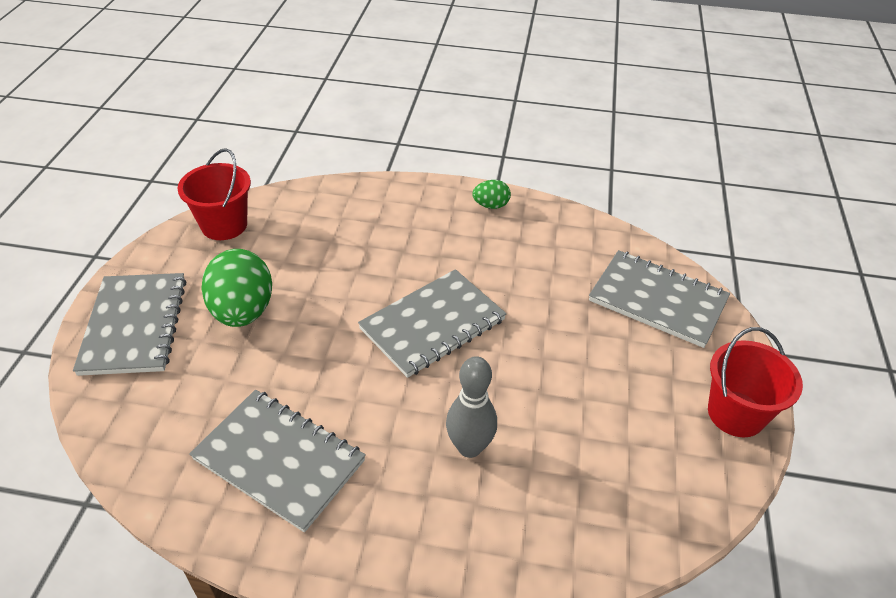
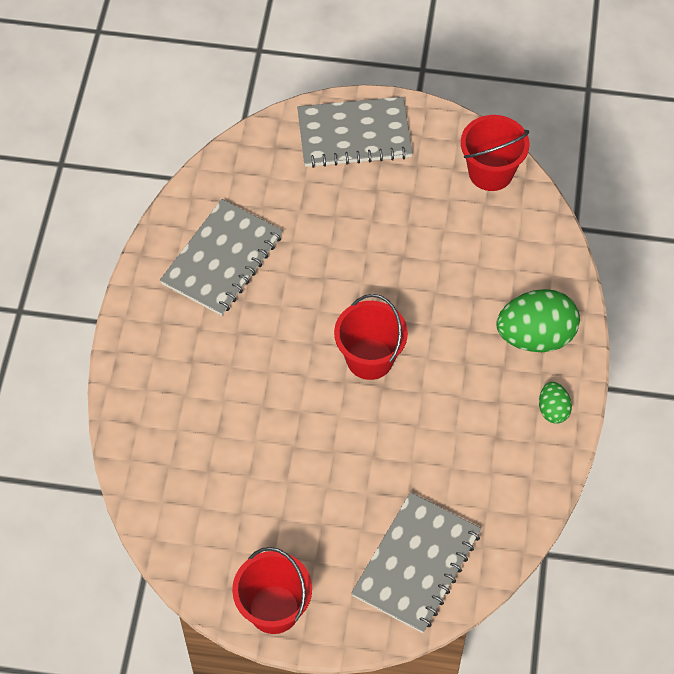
camera: 90 degrees right, 15 degrees up
green egg [201,249,272,327] -> green egg moved to [496,289,580,352]
grey notebook [358,269,506,378] -> red bucket [334,294,408,380]
grey bowling pin [446,356,497,458] -> none

